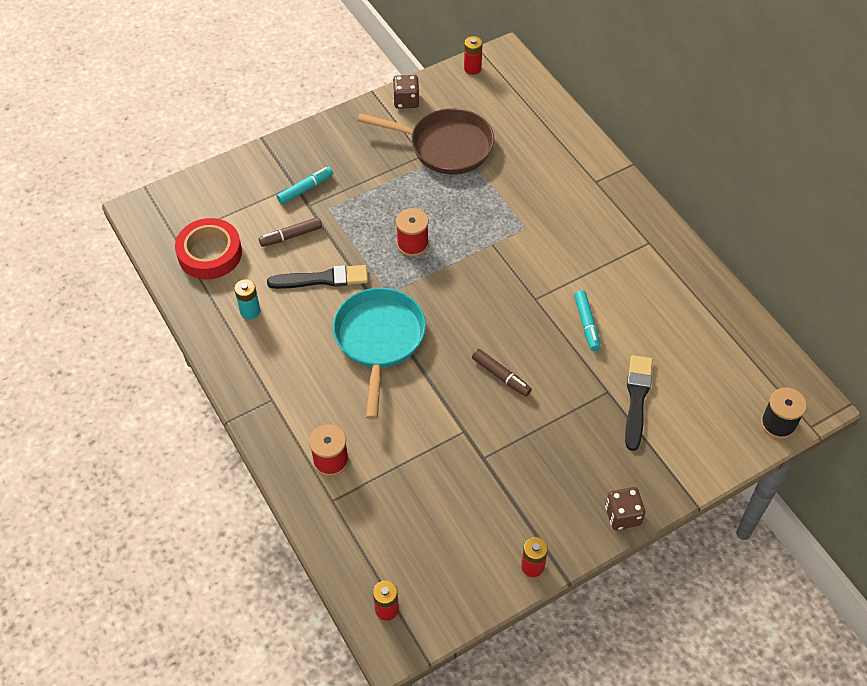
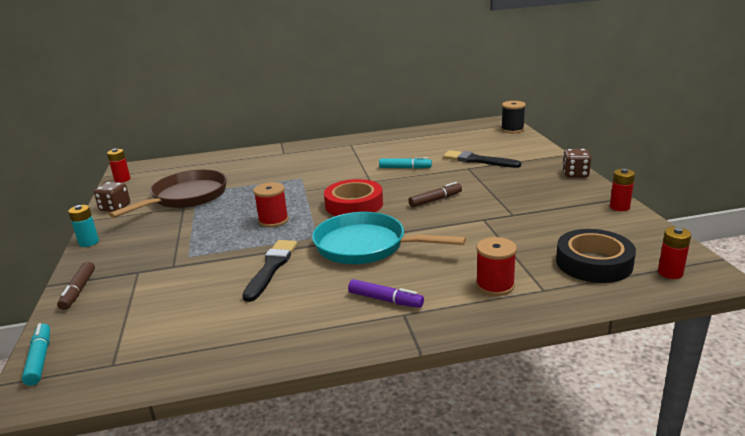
camera: 70 degrees left, 30 degrees down
red tape [175,218,242,279] -> red tape moved to [324,179,383,216]
turquoise battery [234,279,260,319] -> turquoise battery moved to [68,205,99,247]
brown marker [259,217,322,247] -> brown marker moved to [57,261,95,310]
turquoise marker [277,167,333,205] -> turquoise marker moved to [22,323,50,386]
none -> purple marker [348,279,424,308]
none -> black tape [556,229,636,283]

